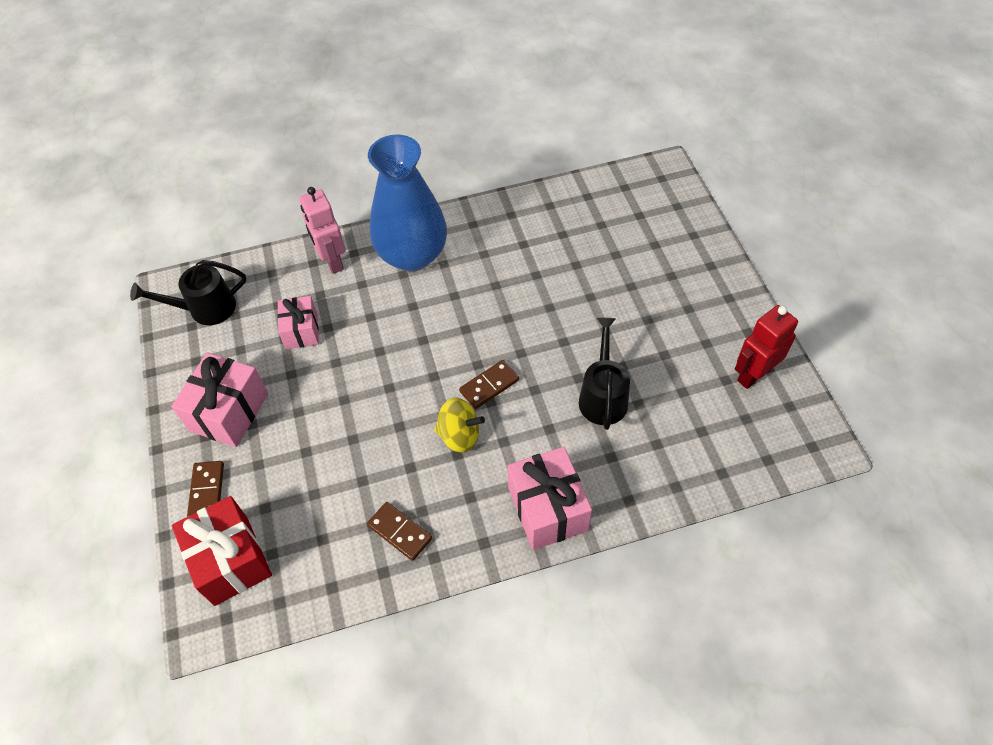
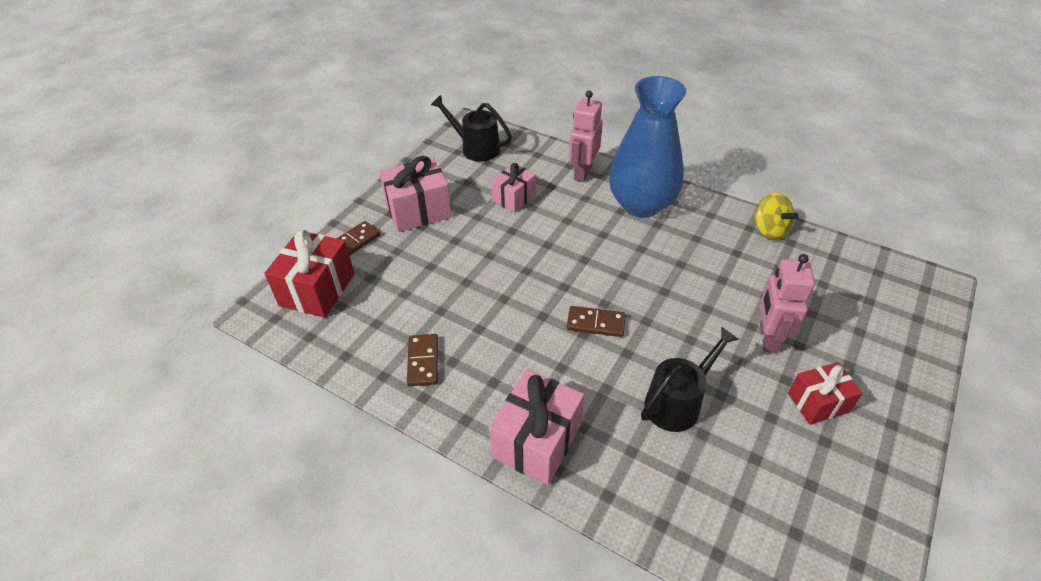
camera: 45 degrees right, 10 degrees down
yellow spinning top [434,398,485,453] -> yellow spinning top moved to [753,192,799,240]
red robot [735,305,798,389] -> none
none -> pink robot [760,254,815,353]
none -> red gift [788,362,863,425]

